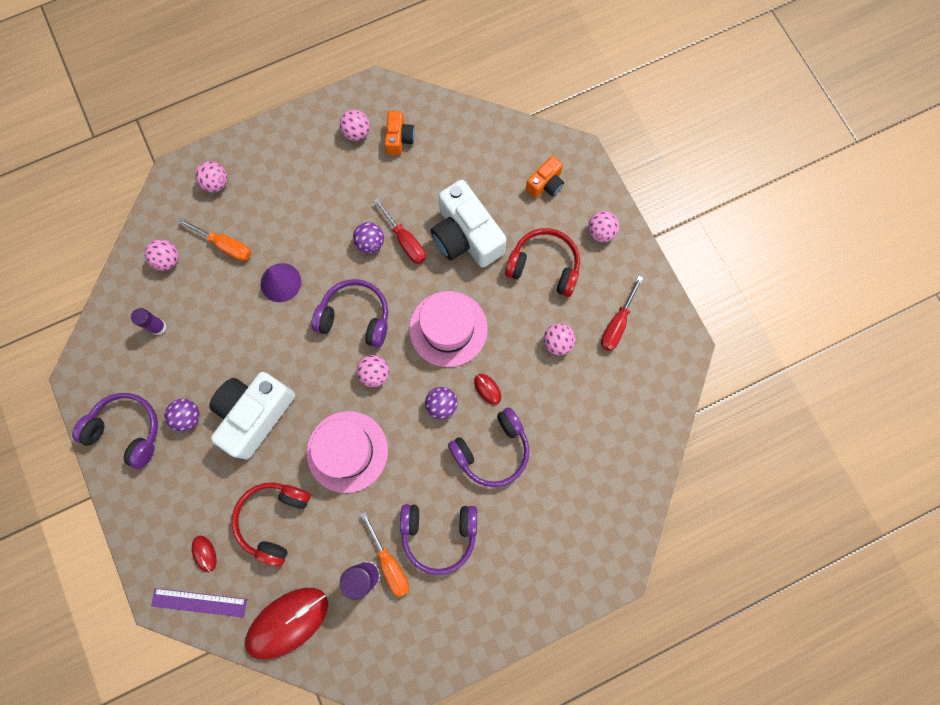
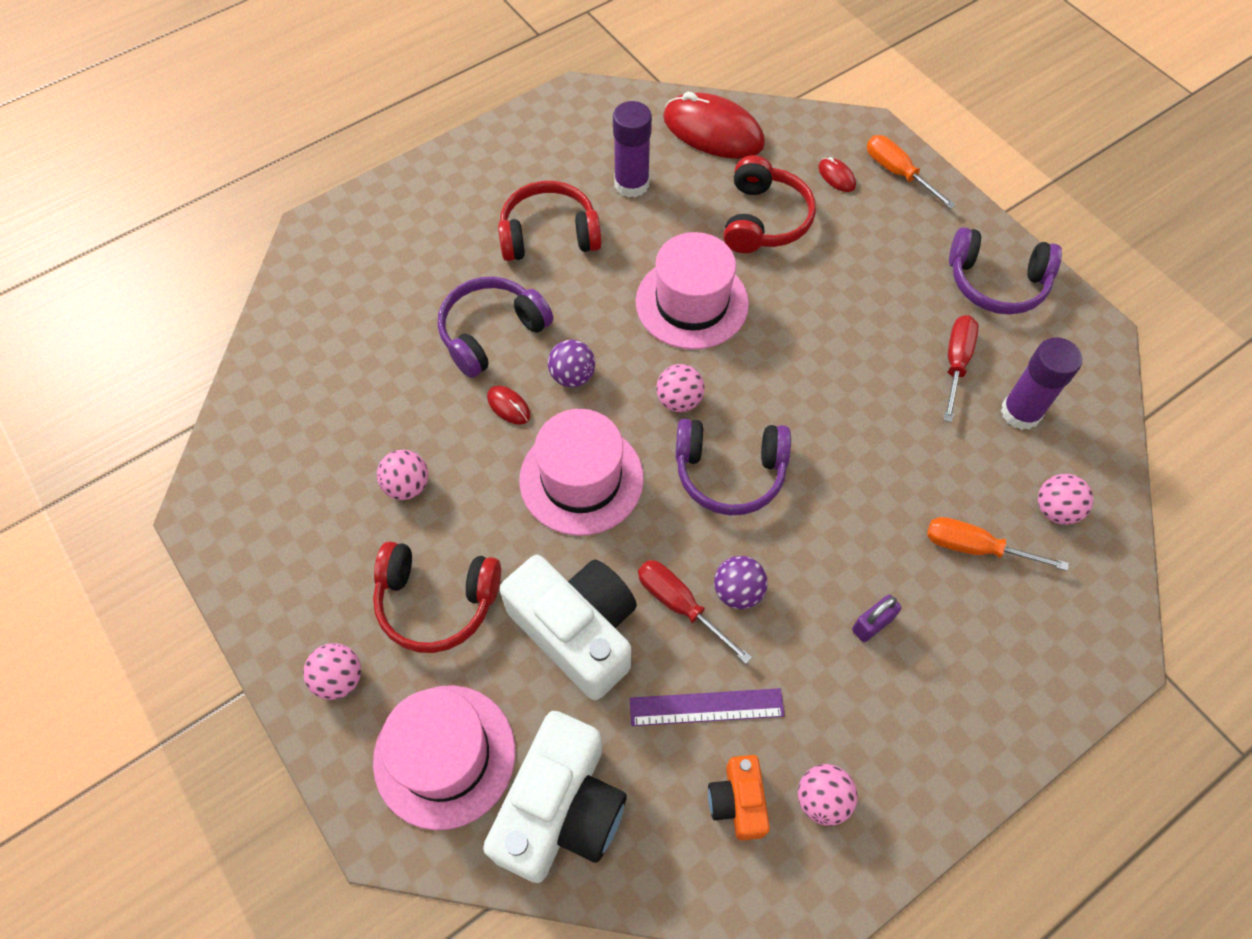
camera: 170 degrees right, 15 degrees down
purple glue stick [131,308,167,335] -> purple glue stick [1001,338,1082,430], size x1.60
purple ruler [151,588,247,617] -> purple ruler moved to [630,688,785,726]
purple ball [164,399,200,431] -> none
pink ball [195,161,227,192] -> none
white camera [209,372,295,459] -> white camera moved to [483,711,627,883]
red mouse [245,588,328,660] -> red mouse turned 75 degrees clockwise [663,92,765,159]
purple cone [261,263,301,302] -> none
orange screwdriver [360,512,409,597] -> orange screwdriver moved to [867,135,956,209]
purple headphones [400,504,477,575] -> red headphones [498,181,602,261]
orange camera [526,156,564,198] -> pink hat [373,685,515,830]
red screwdriver [601,276,643,351] -> red screwdriver moved to [944,315,979,422]
none -> purple padlock [852,595,901,642]

